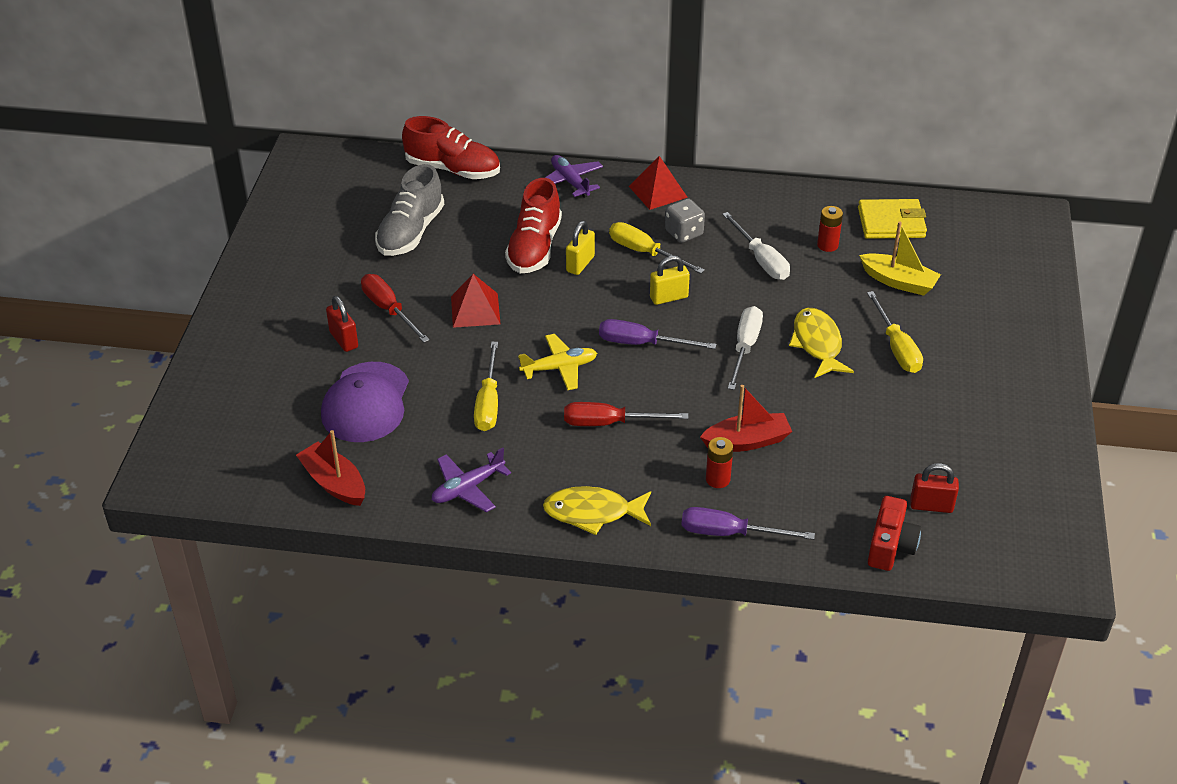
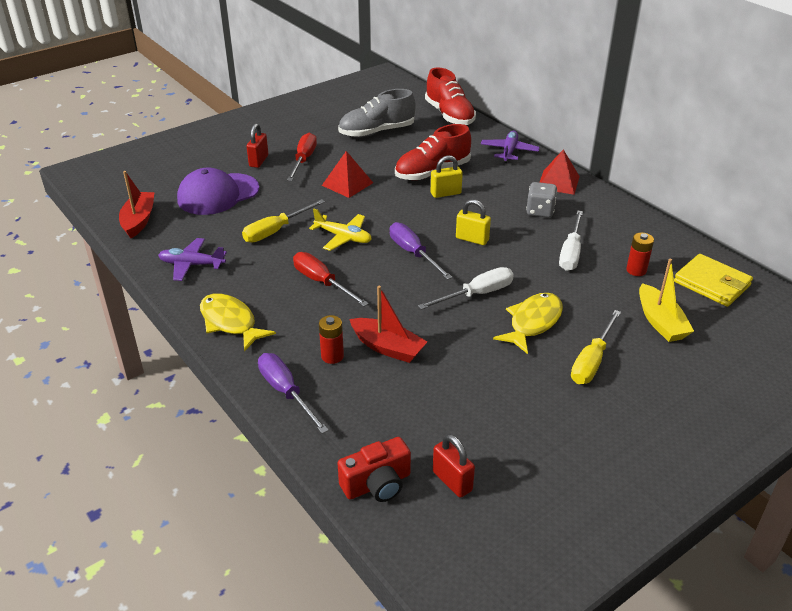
camera: 45 degrees right, 5 degrees down
yellow screwdriver [609,222,705,274] -> none

